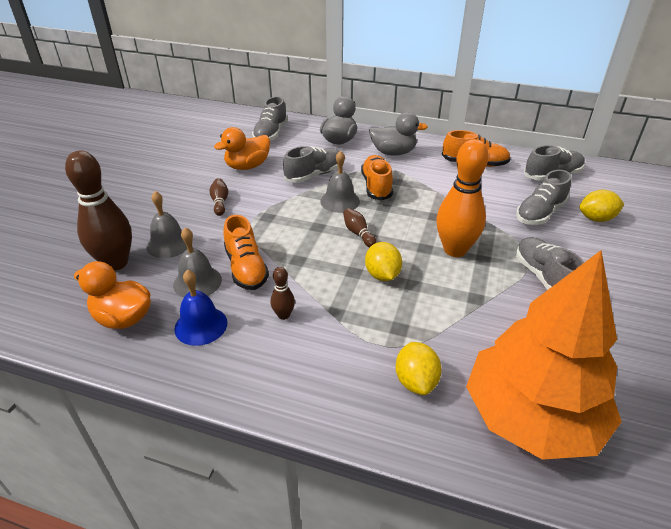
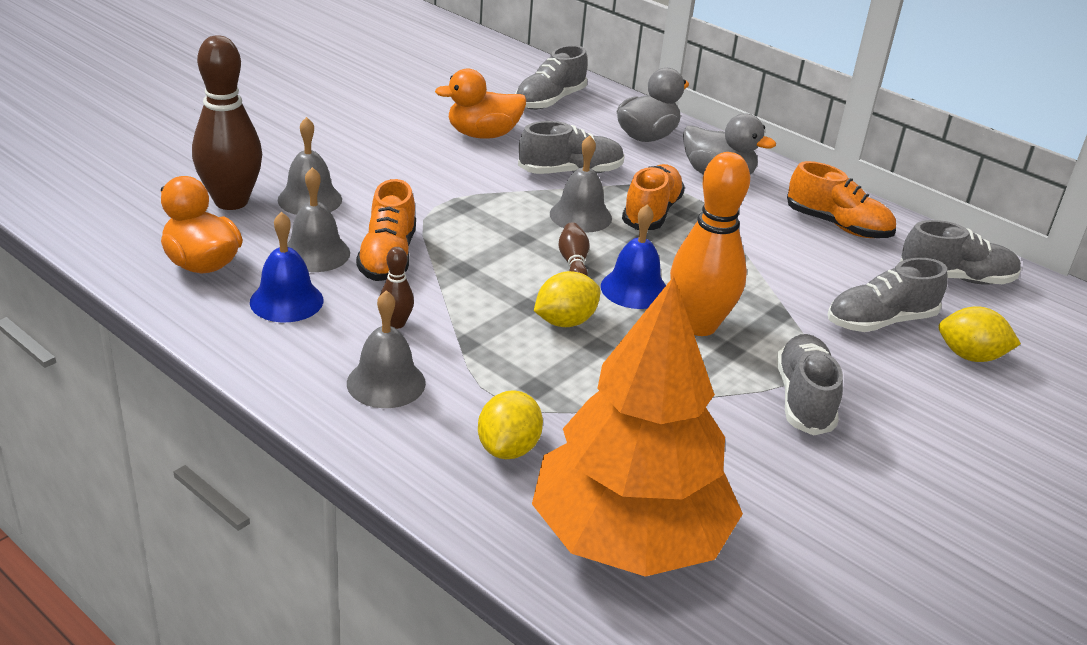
camera: 20 degrees right, 5 degrees down
brown bowling pin [209,178,228,216] -> none
yellow lemon [365,242,402,281] -> yellow lemon turned 45 degrees clockwise [534,271,601,327]
none -> grey bell [347,290,426,408]
none -> blue bell [601,204,666,309]

